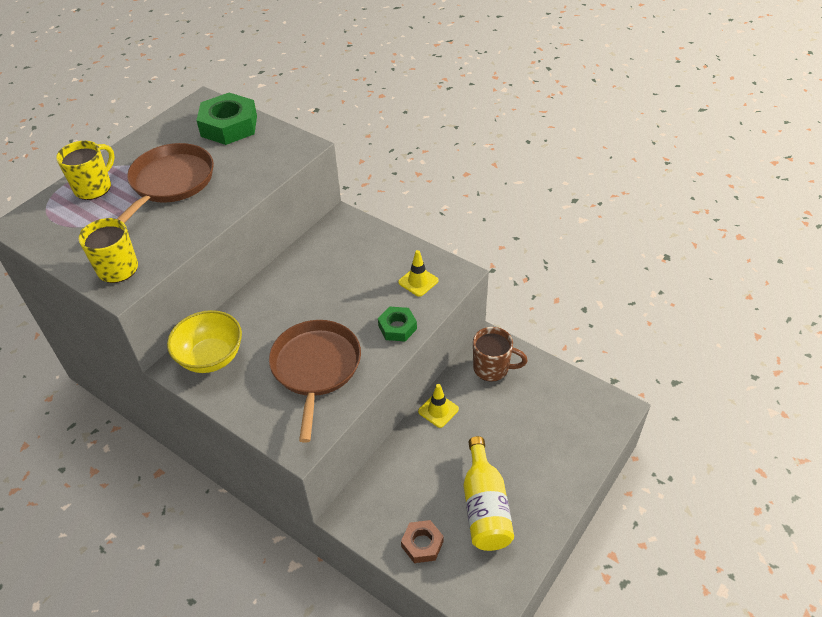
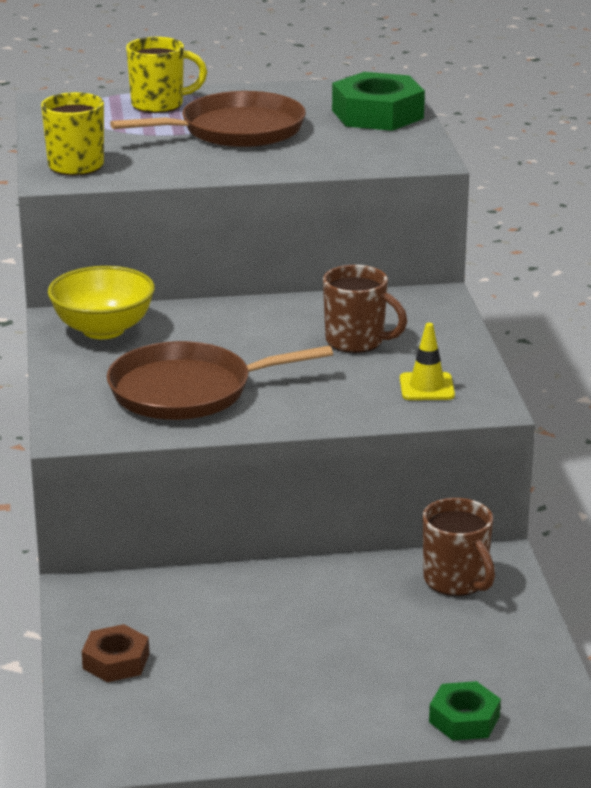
camera: 45 degrees right, 20 degrees down
brown pan [269,320,361,443] -> brown pan turned 150 degrees counterclockwise [107,341,333,420]
green nut [378,307,417,341] -> green nut moved to [429,681,501,741]
yellow traffic cone [418,384,459,428] -> none
yellow bottle [464,436,514,551] -> none
none -> brown mug [323,265,407,353]

